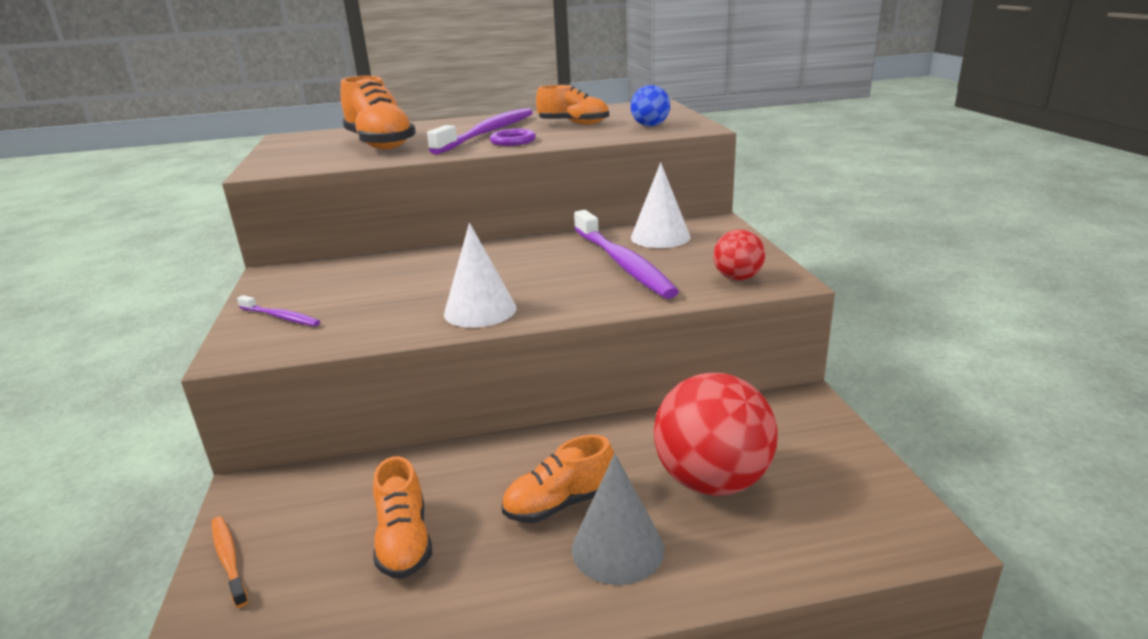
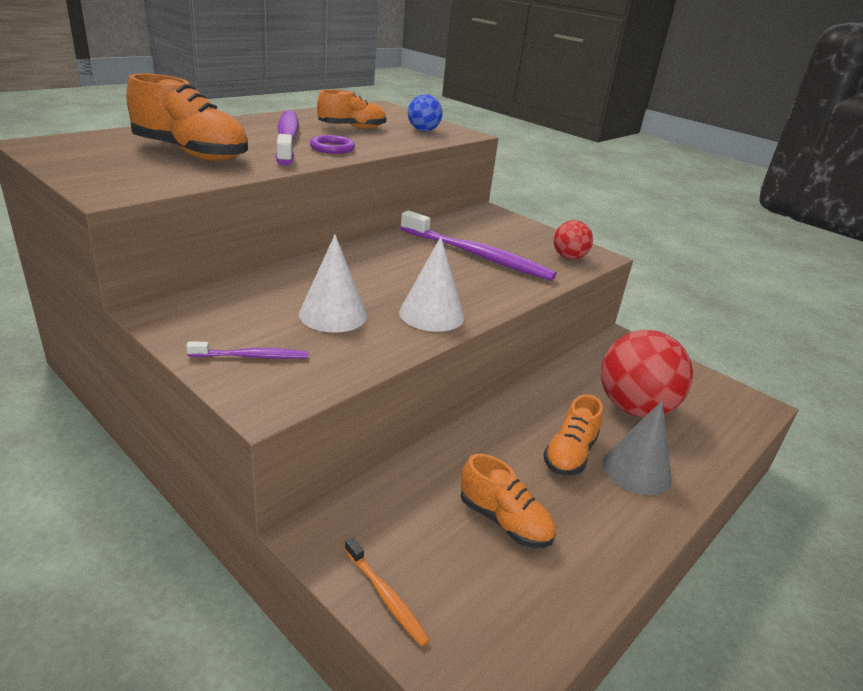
camera: 40 degrees left, 5 degrees up
orange toothbrush [212,516,248,608] -> orange toothbrush turned 150 degrees counterclockwise [345,537,430,646]
white cone [631,162,690,248] -> white cone moved to [299,235,367,333]

